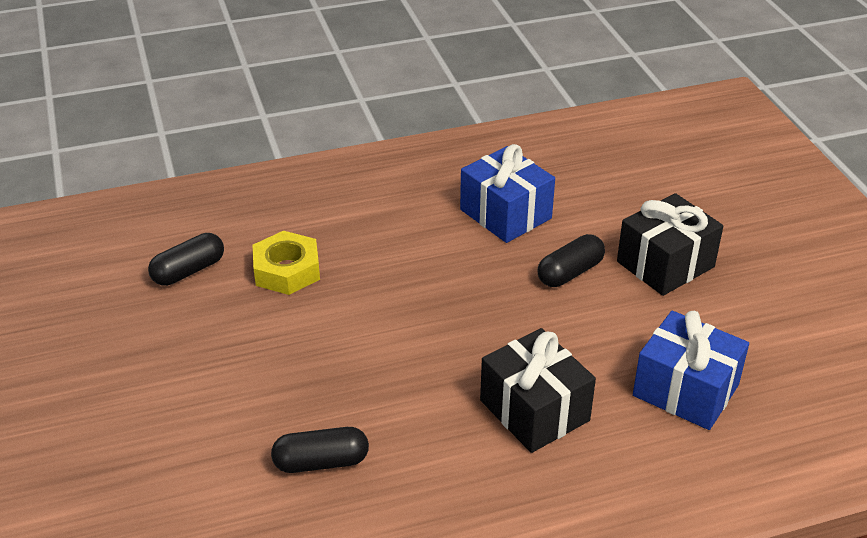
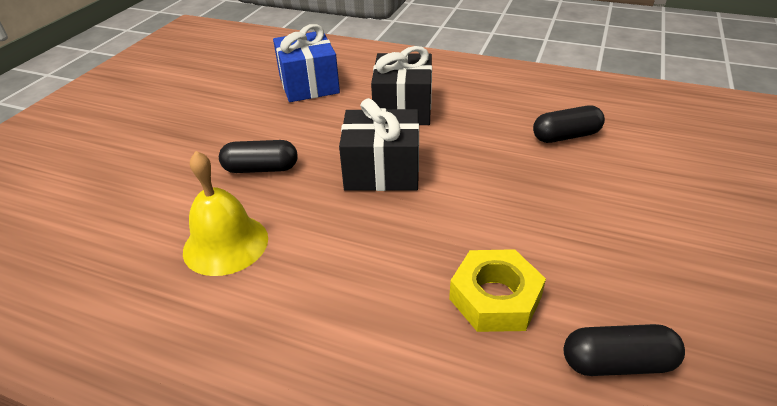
camera: 140 degrees left, 0 degrees up
black capsule [271,427,369,473] -> black capsule turned 45 degrees counterclockwise [533,106,605,143]
blue gift [460,144,555,243] -> yellow bell [183,151,268,276]
black gift [617,193,723,296] -> black gift moved to [339,98,419,191]

